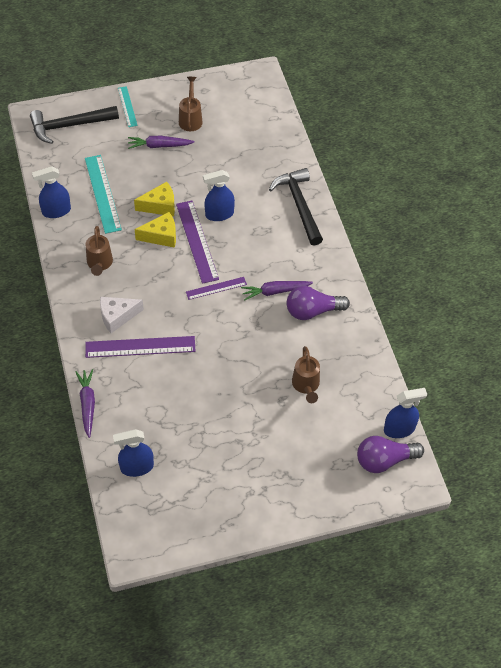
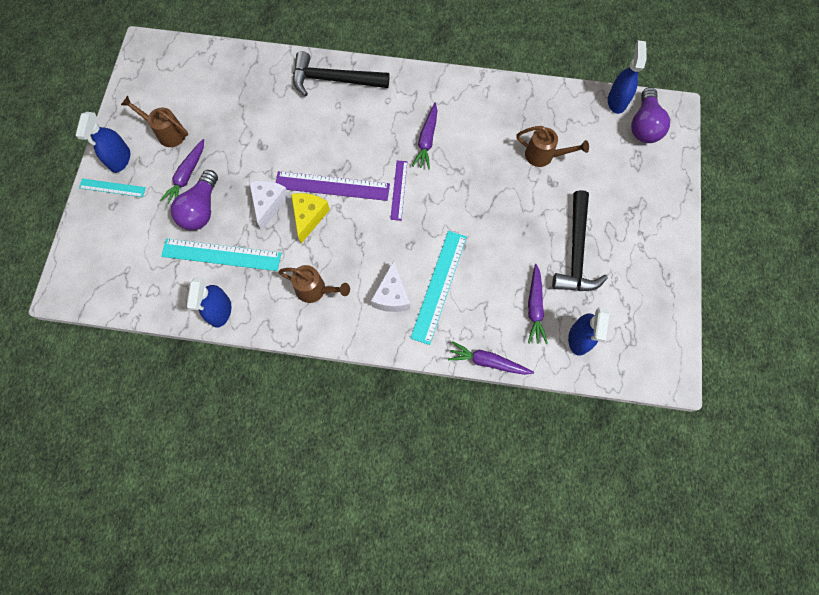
camera: 65 degrees left, 15 degrees up
black hammer [30,106,119,144] -> black hammer moved to [552,190,608,291]
purple ruler [85,336,196,358] -> turquoise ruler [411,231,467,345]
yellow cheese [134,182,175,216] -> white cheese [249,181,289,230]
blue spray bottle [203,170,235,221] -> blue spray bottle moved to [76,112,130,173]
purple light bulb [286,286,350,320] -> purple light bulb moved to [171,170,218,230]
none -> purple carrot [528,264,548,344]

